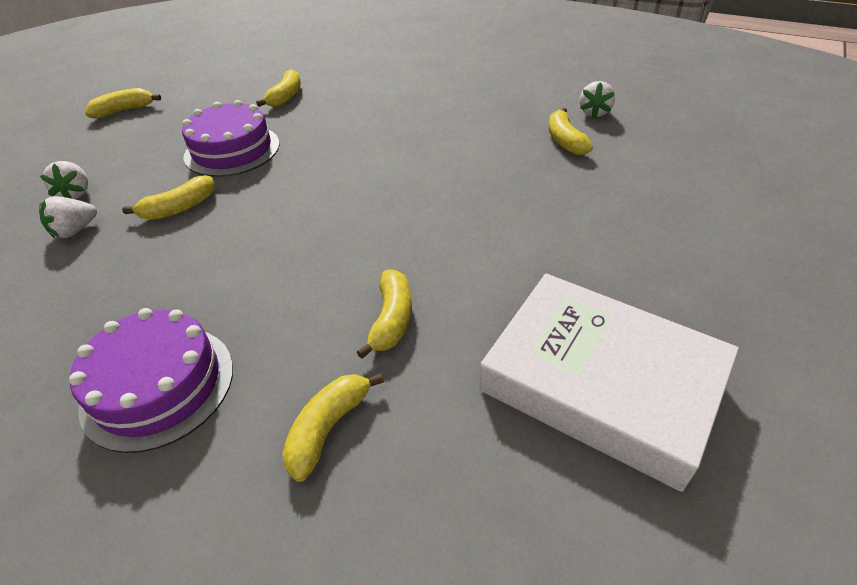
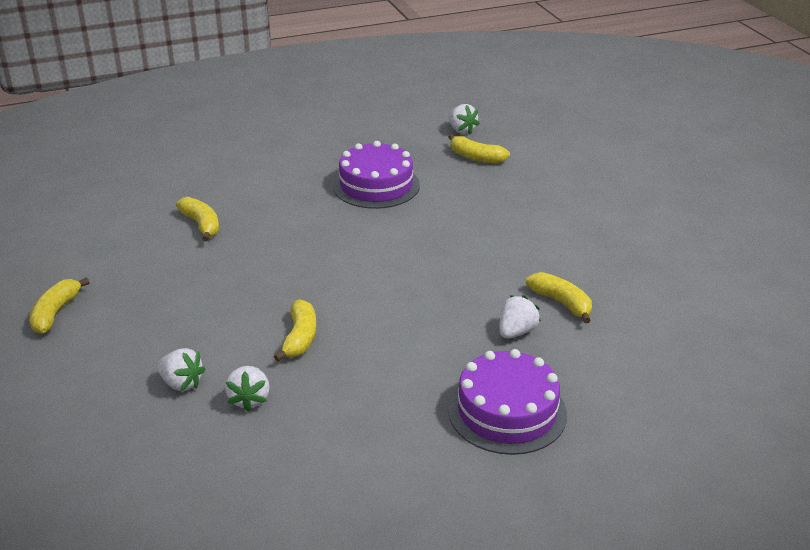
camera: 50 degrees left, 10 degrees down
purple cake [182,100,280,177] -> purple cake moved to [333,141,420,209]
yellow banana [282,373,384,482] -> none
white book [479,273,739,492] -> none
none -> white strawberry [499,295,541,339]

